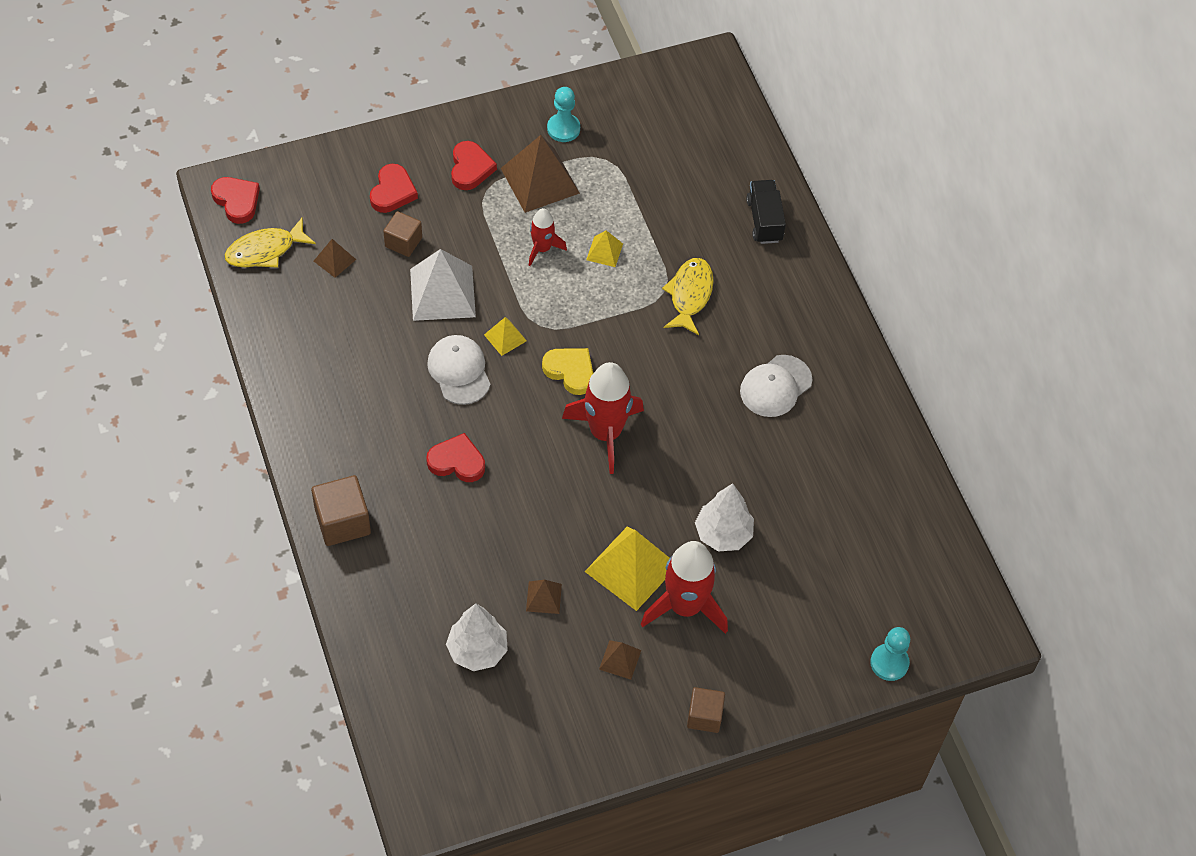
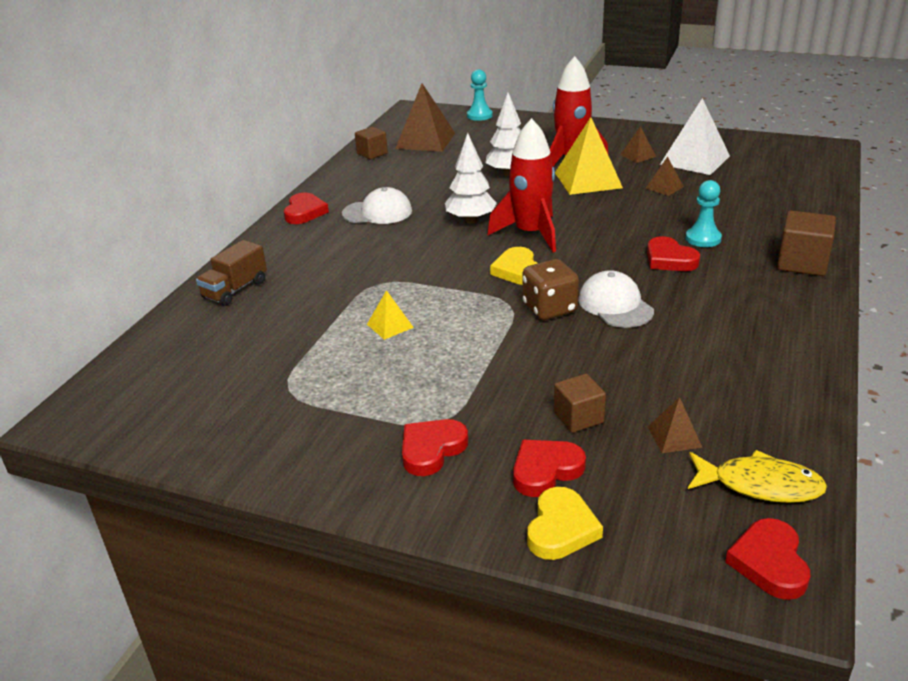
camera: 135 degrees left, 25 degrees down
white pyramid [410,249,476,321] -> white pyramid moved to [660,98,730,175]
white cap [427,335,491,405] -> white cap turned 135 degrees clockwise [578,270,654,328]
white tree [446,603,508,671] -> white tree moved to [445,133,497,223]
yellow pyramid [484,317,527,356] -> brown dice [523,259,579,320]
brown pyramid [501,135,580,213] -> brown pyramid moved to [395,83,455,152]
red rocket [529,208,567,266] -> none
turquoise pawn [547,87,580,142] -> turquoise pawn moved to [686,180,722,247]
yellow fish [662,258,714,335] -> none
brown cube [687,687,725,733] -> brown cube moved to [355,127,388,159]
black truck [746,180,786,244] -> brown truck [196,240,267,306]
none -> red heart [284,192,329,224]
none -> yellow heart [527,487,603,560]

